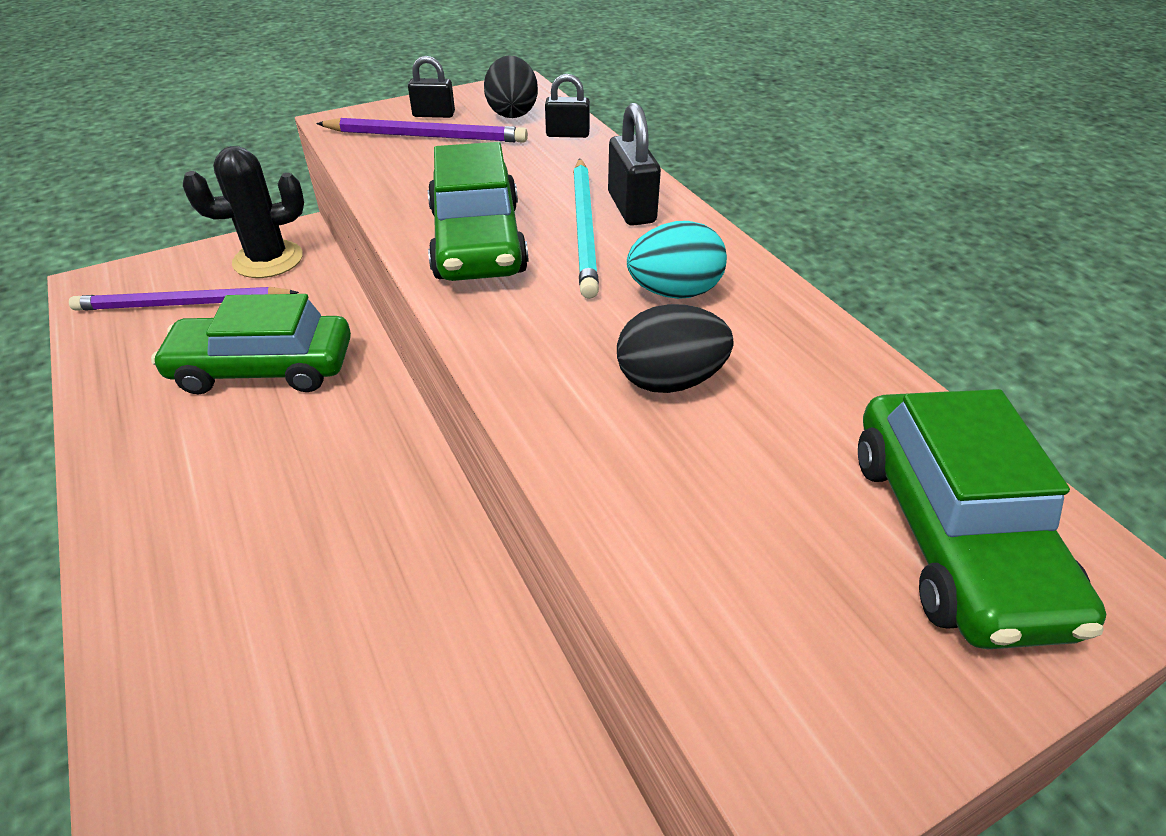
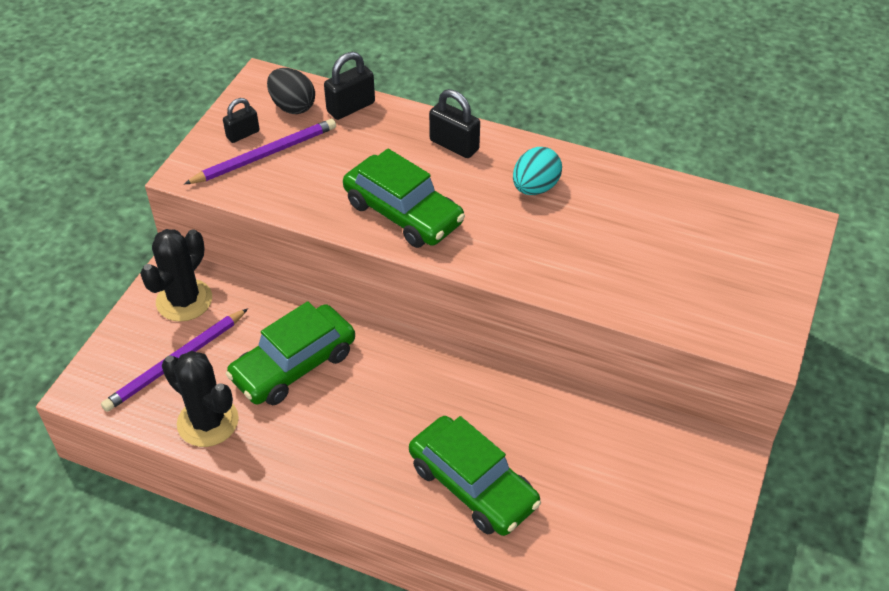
camera: 40 degrees left, 5 degrees up
black padlock [545,74,590,138] -> black padlock [324,52,375,120], size x1.51
turquoise pencil [573,159,599,299] -> none
black egg [617,304,733,393] -> none
green car [858,389,1106,649] -> green car moved to [409,416,541,536]
none -> black cactus [162,351,239,447]

